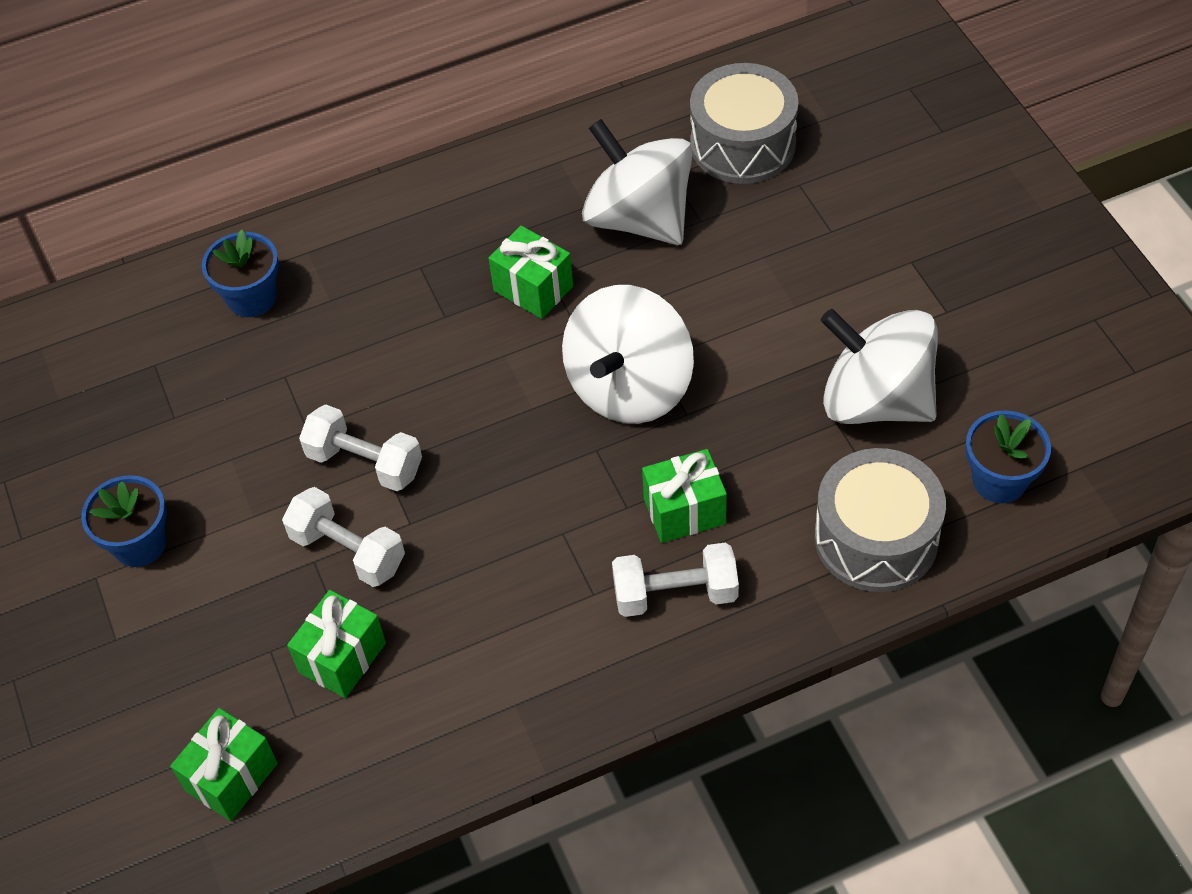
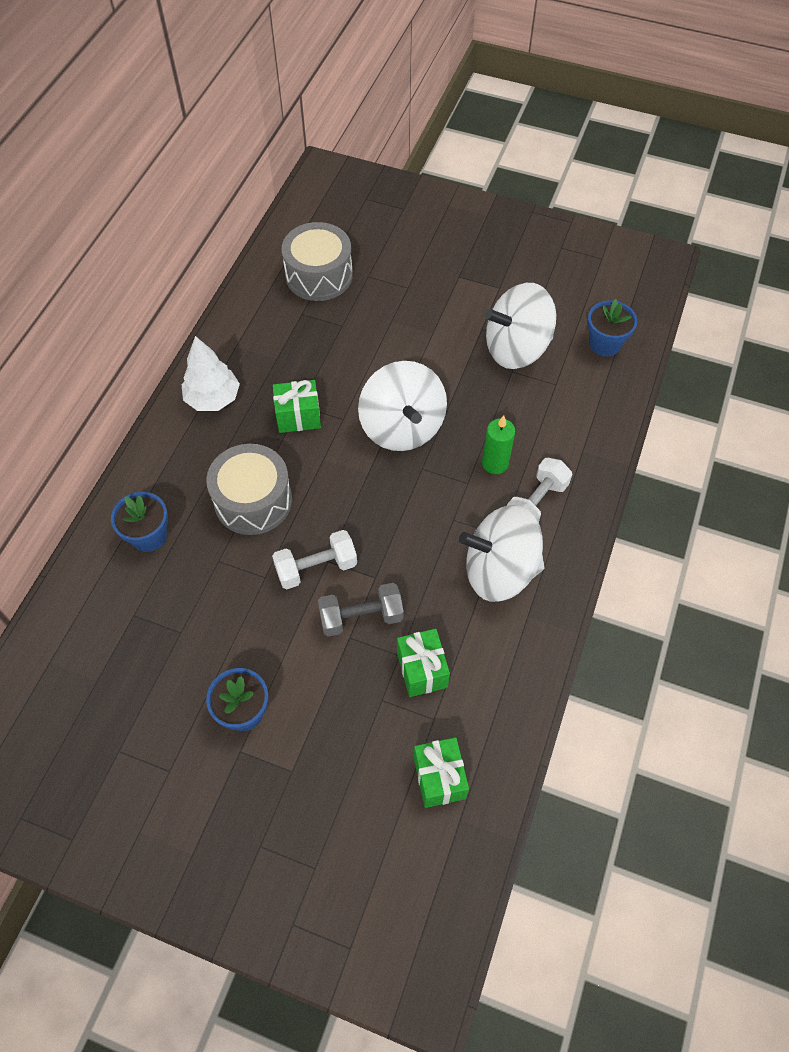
camera: 50 degrees left, 5 degrees up
white dumbbell [282,487,405,587] -> grey dumbbell [318,583,404,637]
white spinning top [582,119,693,245] -> white spinning top moved to [459,505,544,602]
green gift [642,449,727,543] -> green candle [482,415,515,474]
grey drum [814,448,946,592] -> grey drum moved to [206,444,292,535]
none -> white tree [181,336,240,411]

